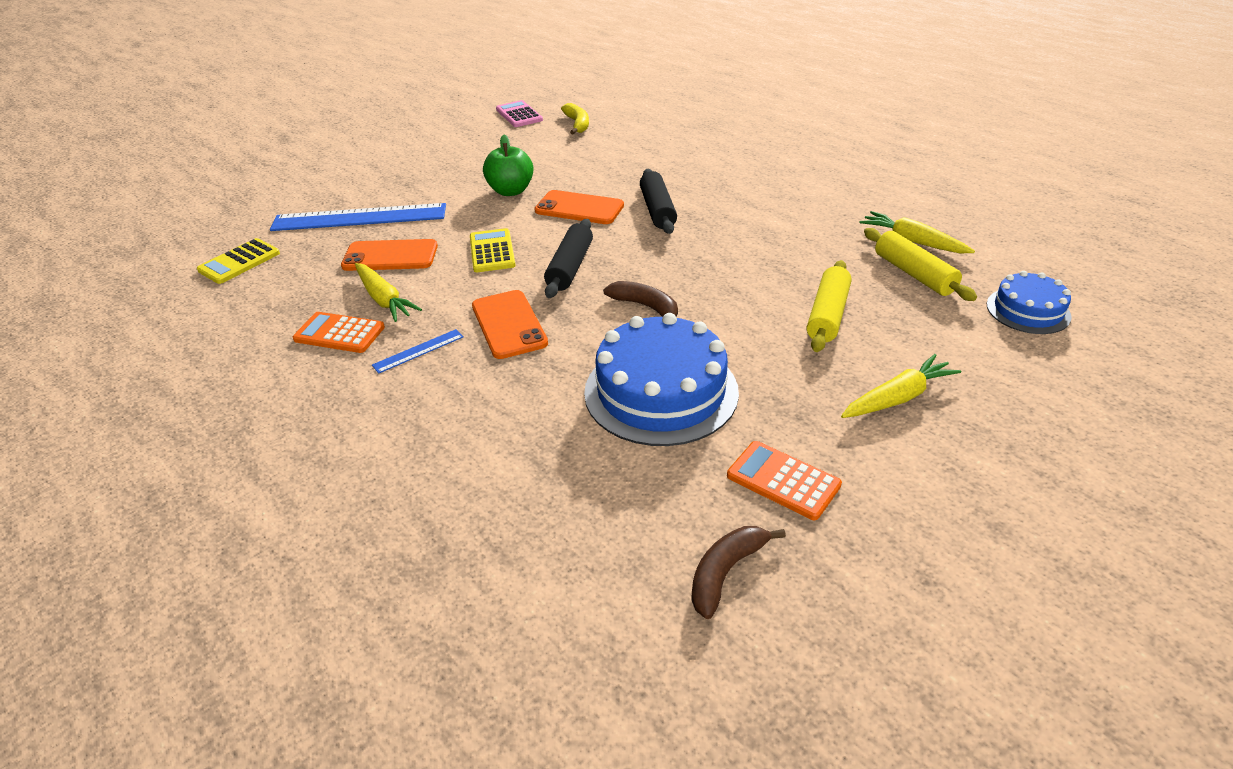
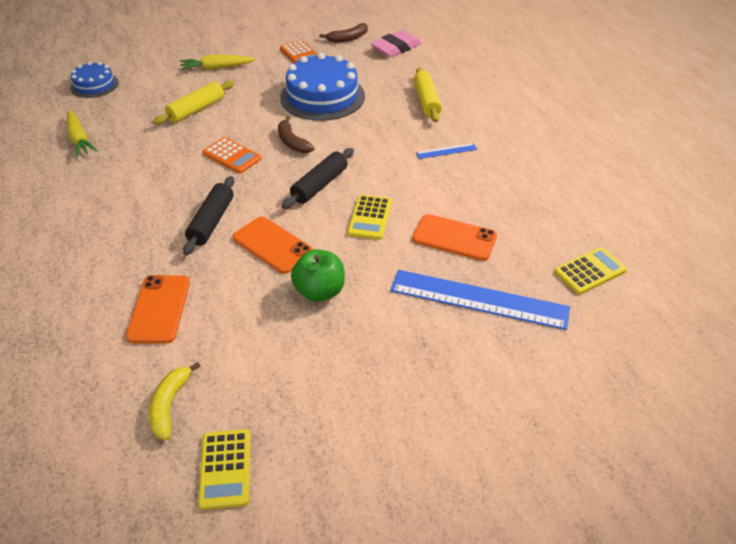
camera: 160 degrees left, 5 degrees up
orange calculator [293,312,385,353] -> orange calculator moved to [202,137,262,174]
yellow carrot [355,263,422,322] -> none
orange phone [472,290,548,359] -> orange phone moved to [126,275,190,343]
pink calculator [496,100,543,127] -> yellow calculator [198,429,250,510]
yellow rolling pin [864,228,977,301] -> yellow rolling pin moved to [414,67,442,122]
none -> pink eraser [370,30,422,57]

